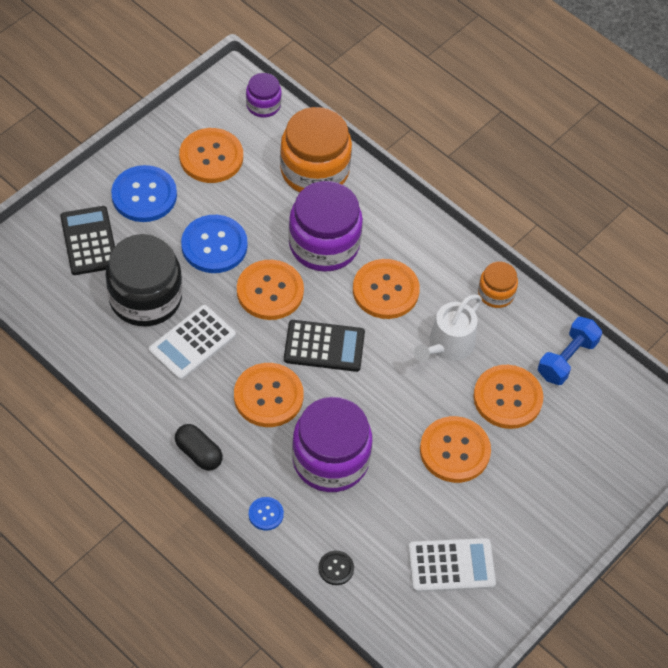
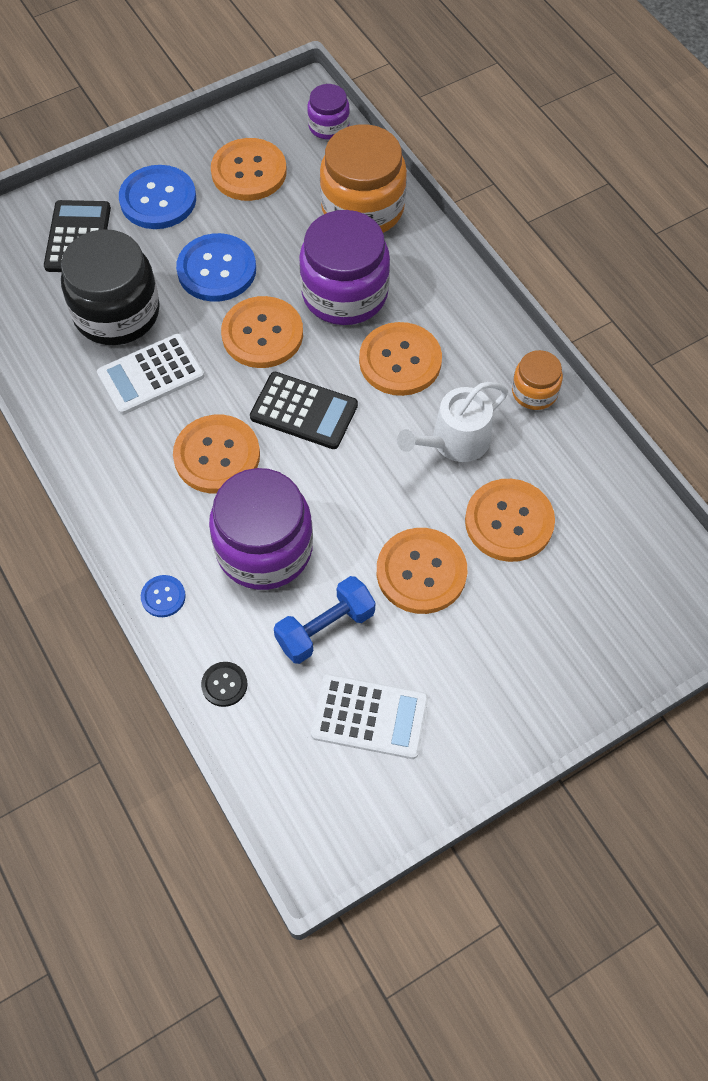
camera: 20 degrees right, 5 degrees up
black capsule [175,424,223,471] -> none
blue dumbbell [538,317,602,385] -> blue dumbbell moved to [274,576,375,664]

